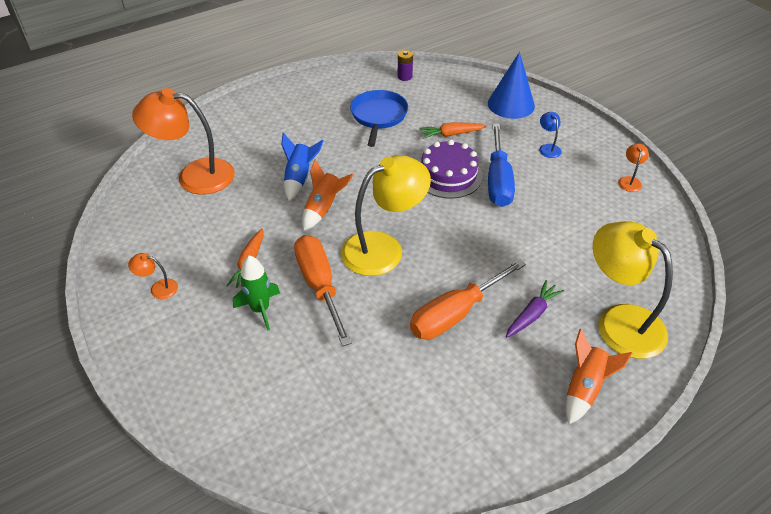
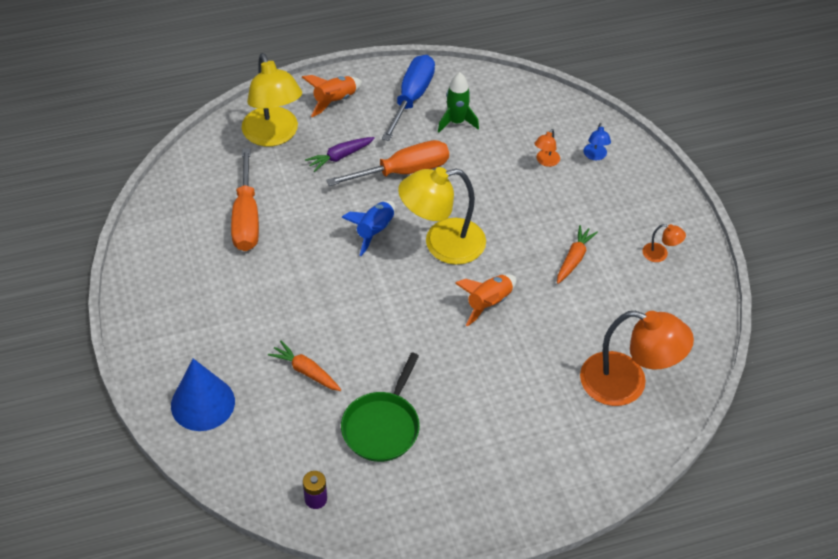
camera: 165 degrees left, 5 degrees up
green rocket [233,255,280,331] -> green rocket moved to [438,72,479,132]
blue rocket [281,133,324,201] -> blue rocket moved to [341,201,395,256]
orange screwdriver [294,235,352,346] -> orange screwdriver moved to [231,148,259,251]
blue pan [350,90,408,147] -> green pan [341,353,420,462]
orange carrot [419,122,487,139] -> orange carrot turned 150 degrees counterclockwise [268,341,341,391]
purple cake [421,140,483,199] -> none
blue screwdriver [488,124,515,207] -> blue screwdriver moved to [382,55,435,141]
blue lamp [539,112,562,158] -> blue lamp moved to [584,123,611,160]
orange lamp [618,143,649,192] -> orange lamp moved to [534,129,560,167]

